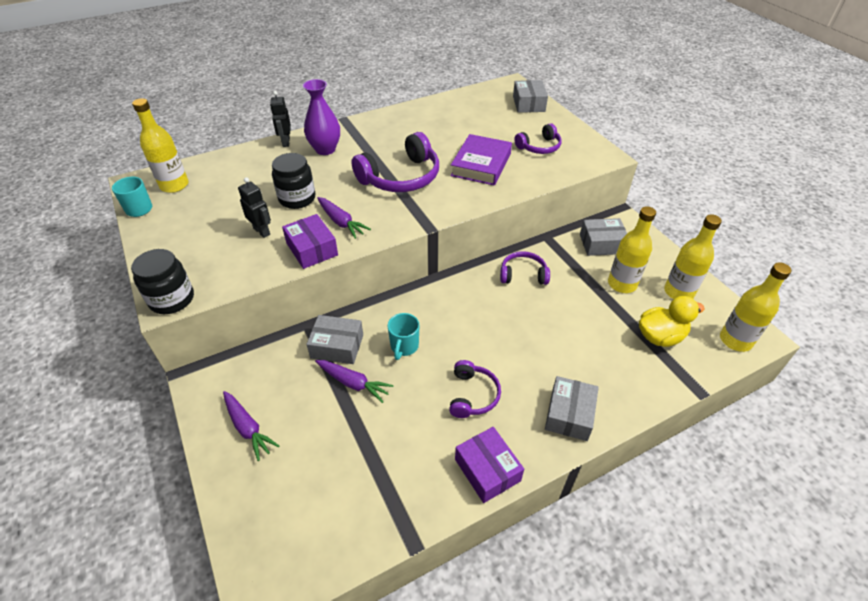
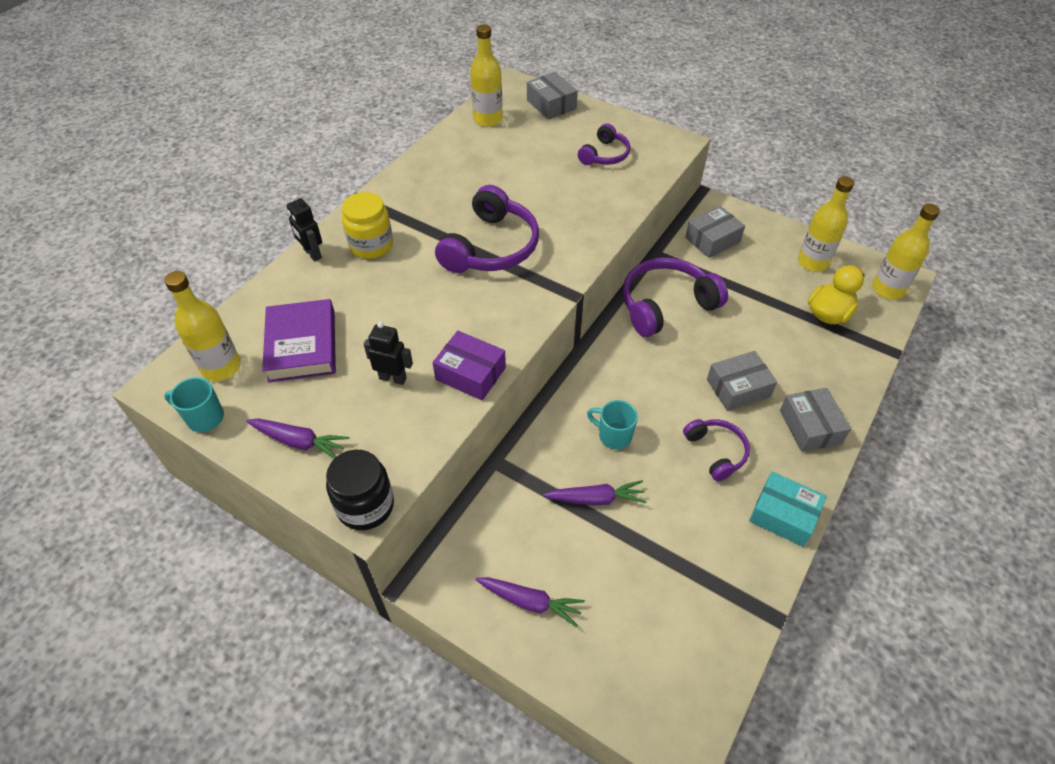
camera: 30 degrees left, 5 degrees up
black jar [272,153,315,209] -> none
purple vase [303,79,340,155] -> yellow jar [342,192,393,259]
grey box [306,315,363,364] -> grey box moved to [707,351,777,411]
purple carrot [317,197,371,239] -> purple carrot moved to [246,418,349,458]
turquoise mug [388,313,419,360] -> turquoise mug turned 135 degrees clockwise [587,400,638,449]
purple book [450,134,512,186] -> purple book moved to [262,299,336,383]
purple box [455,427,524,503] -> turquoise box [749,472,826,547]
purple headphones [500,251,550,285] -> purple headphones [623,257,728,337], size x1.75
yellow bottle [608,206,656,293] -> yellow bottle moved to [470,24,503,127]

